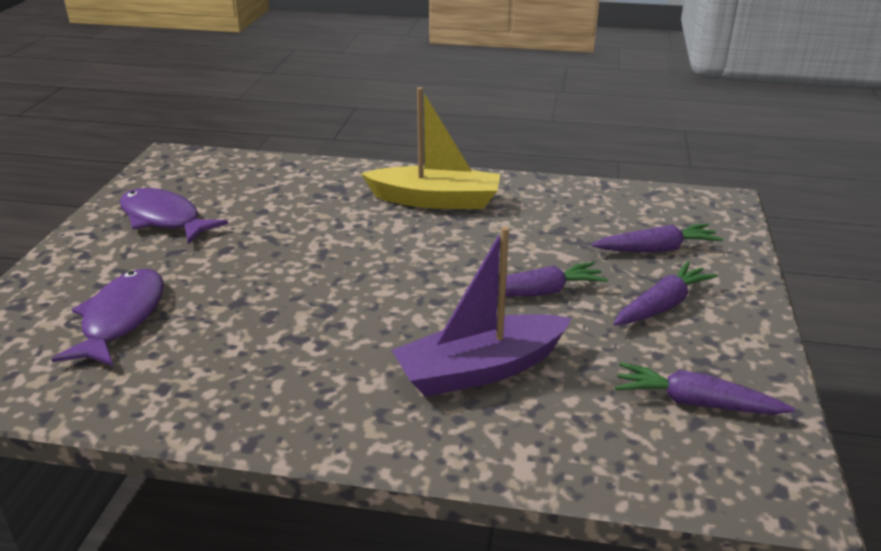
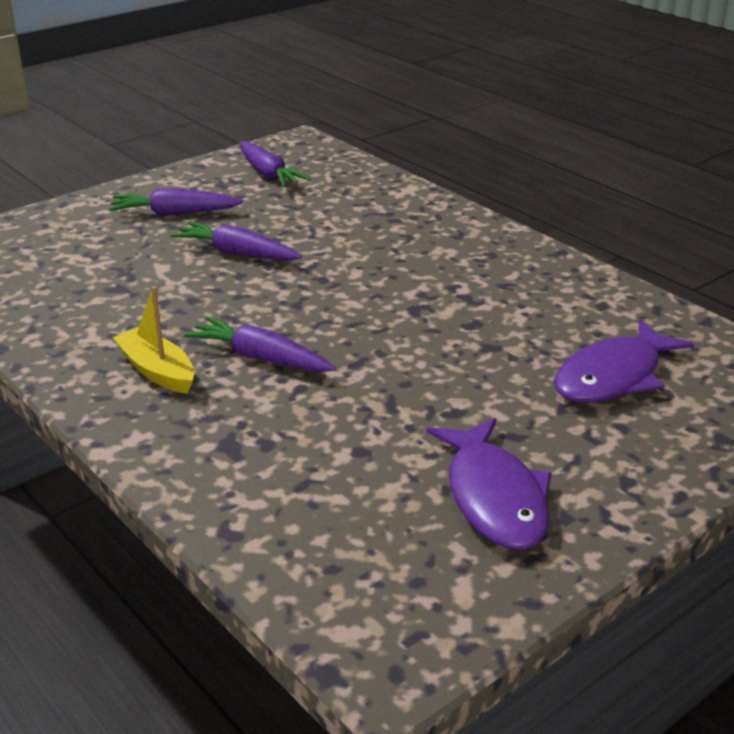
camera: 140 degrees left, 0 degrees up
yellow boat [361,87,500,209] -> yellow boat [112,286,194,394], size x0.61
purple boat [391,227,572,397] -> none
purple carrot [591,223,723,252] -> purple carrot moved to [184,316,336,372]

